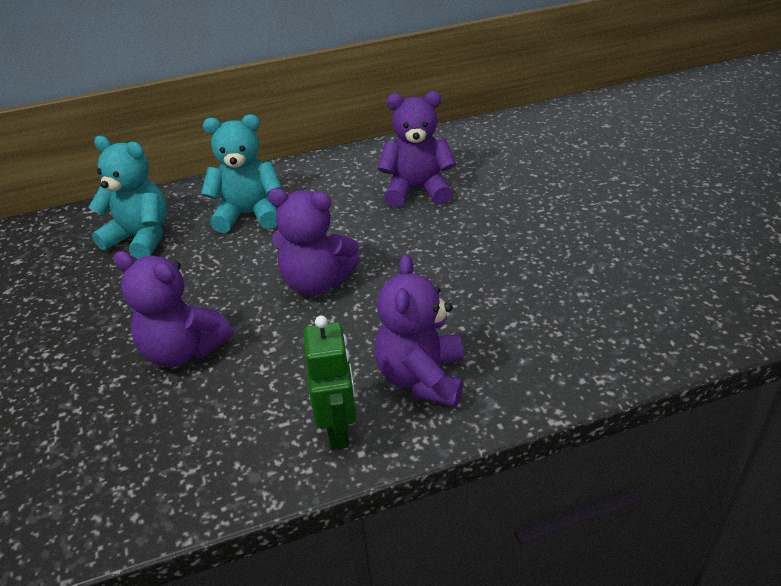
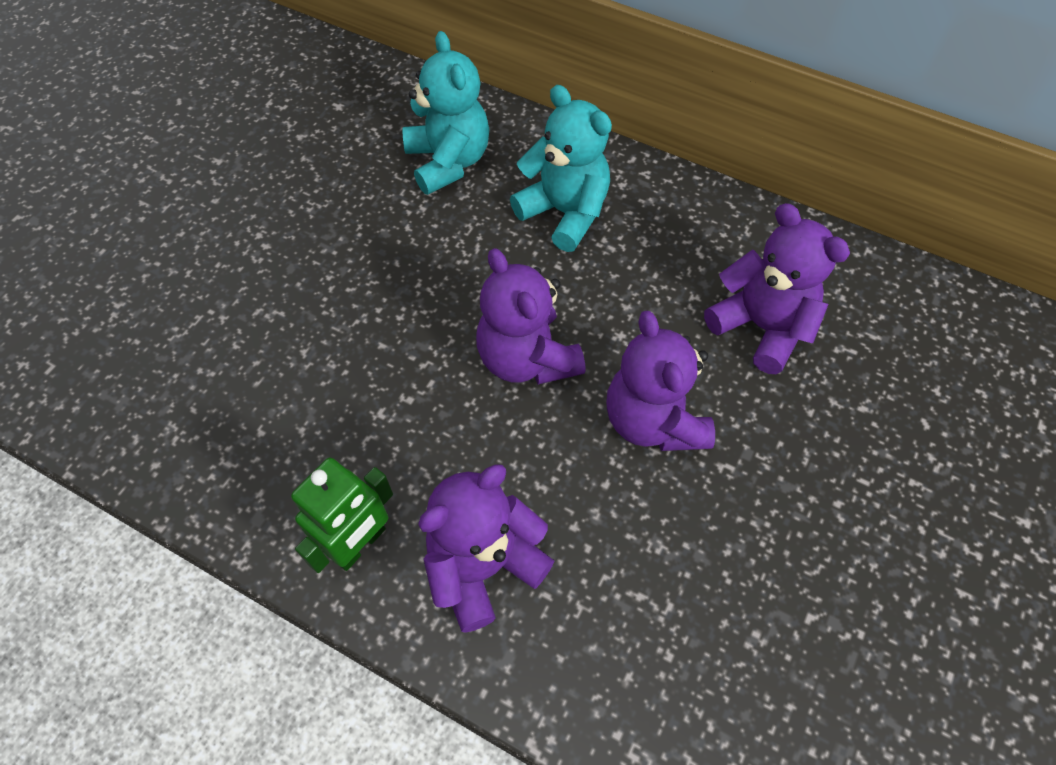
camera: 45 degrees right, 20 degrees up
purple teddy bear [114,251,233,367] -> purple teddy bear moved to [606,311,715,451]

